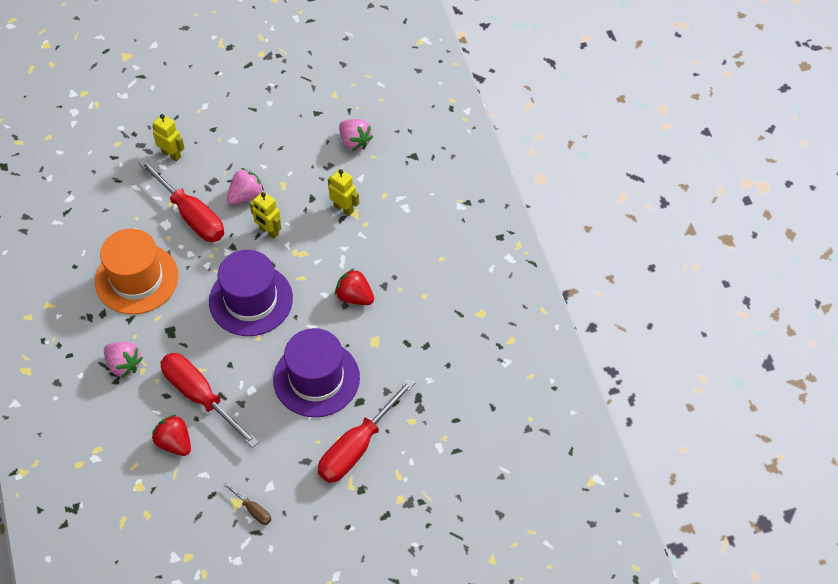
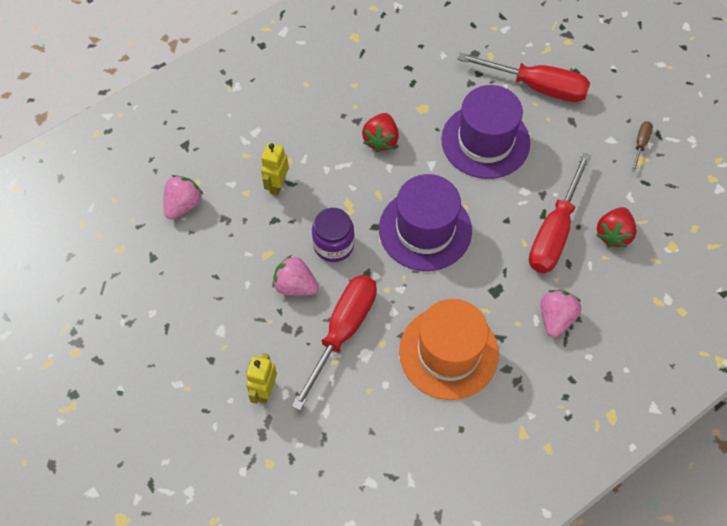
camera: 110 degrees left, 5 degrees up
yellow robot [250,192,281,239] -> purple jar [312,208,355,262]

